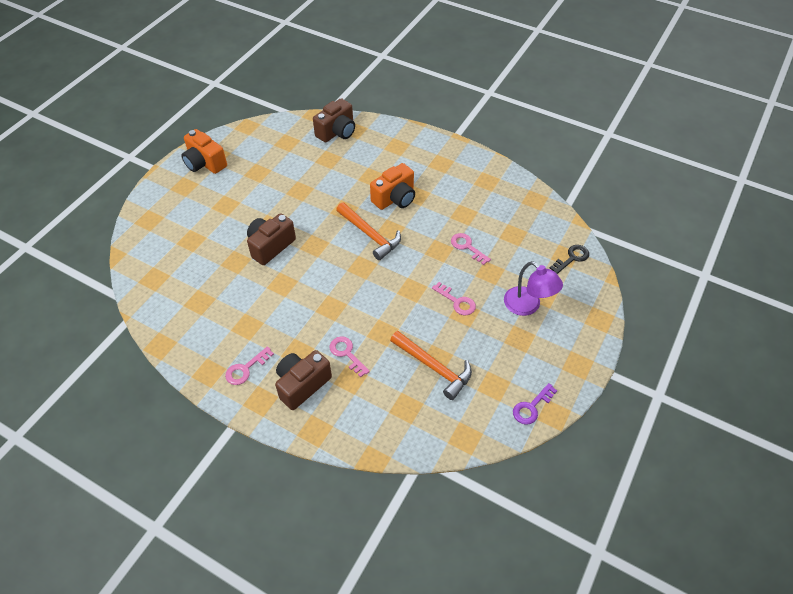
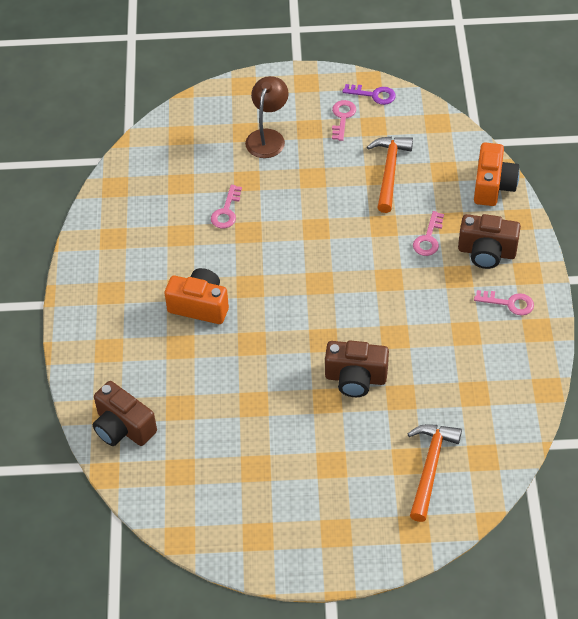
camera: 120 degrees left, 0 degrees up
orange camera [181,129,227,174] -> orange camera moved to [474,142,520,206]
brown camera [313,98,355,142] -> brown camera turned 150 degrees counterclockwise [93,381,157,446]
orange hammer [336,203,401,260] -> orange hammer moved to [408,424,462,522]
pink key [432,282,476,315] -> pink key moved to [332,100,356,141]
purple lamp [504,261,563,316] -> brown lamp [245,76,289,158]
black key [550,245,589,274] -> none

